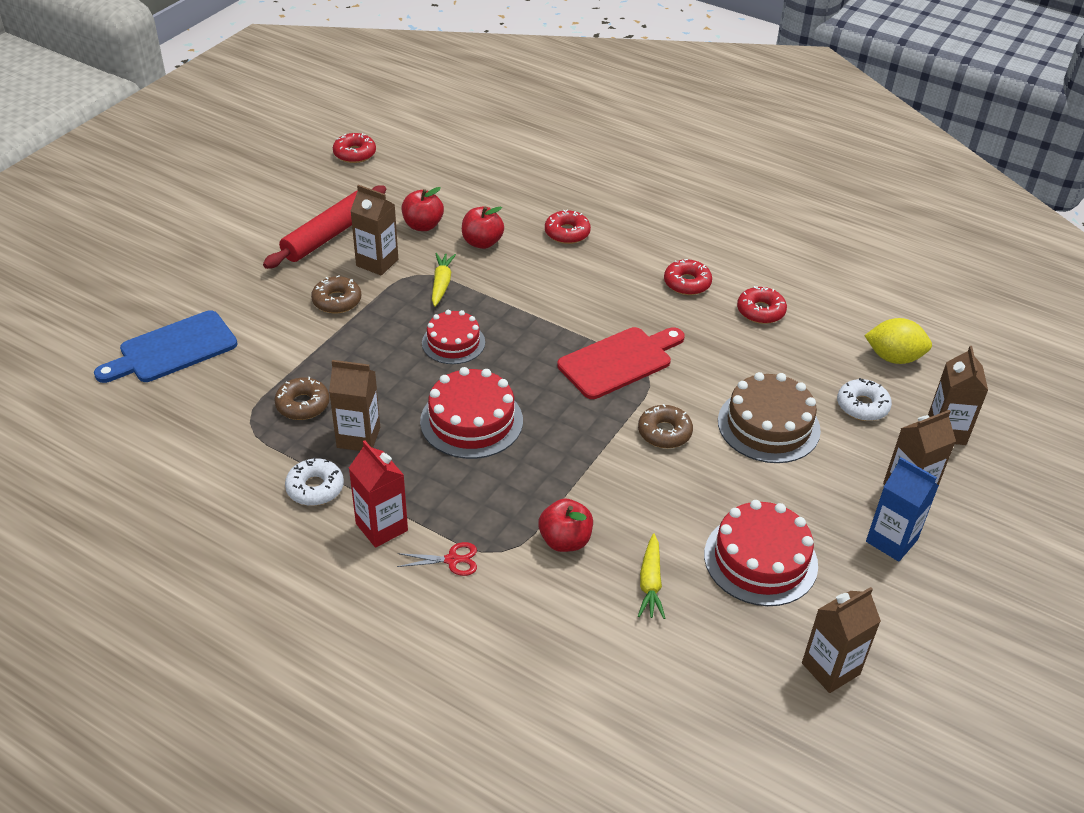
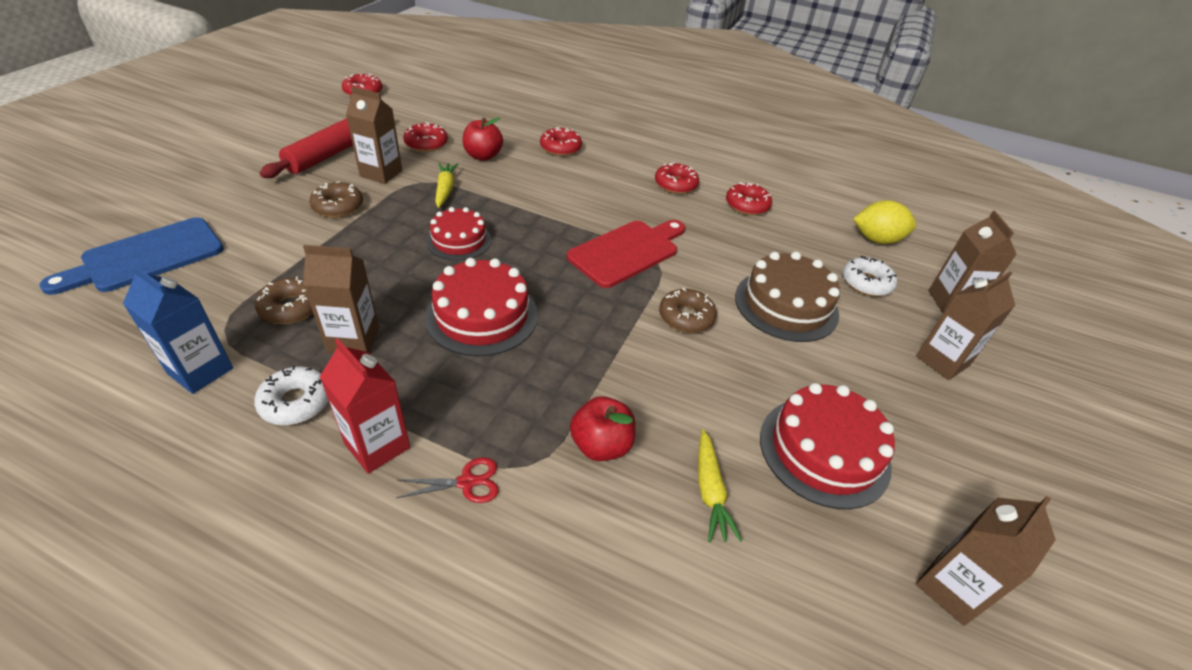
camera: 10 degrees left, 0 degrees up
red apple [401,187,444,231] -> red donut [403,122,448,152]
blue carton [866,457,939,562] -> blue carton moved to [123,265,233,394]

